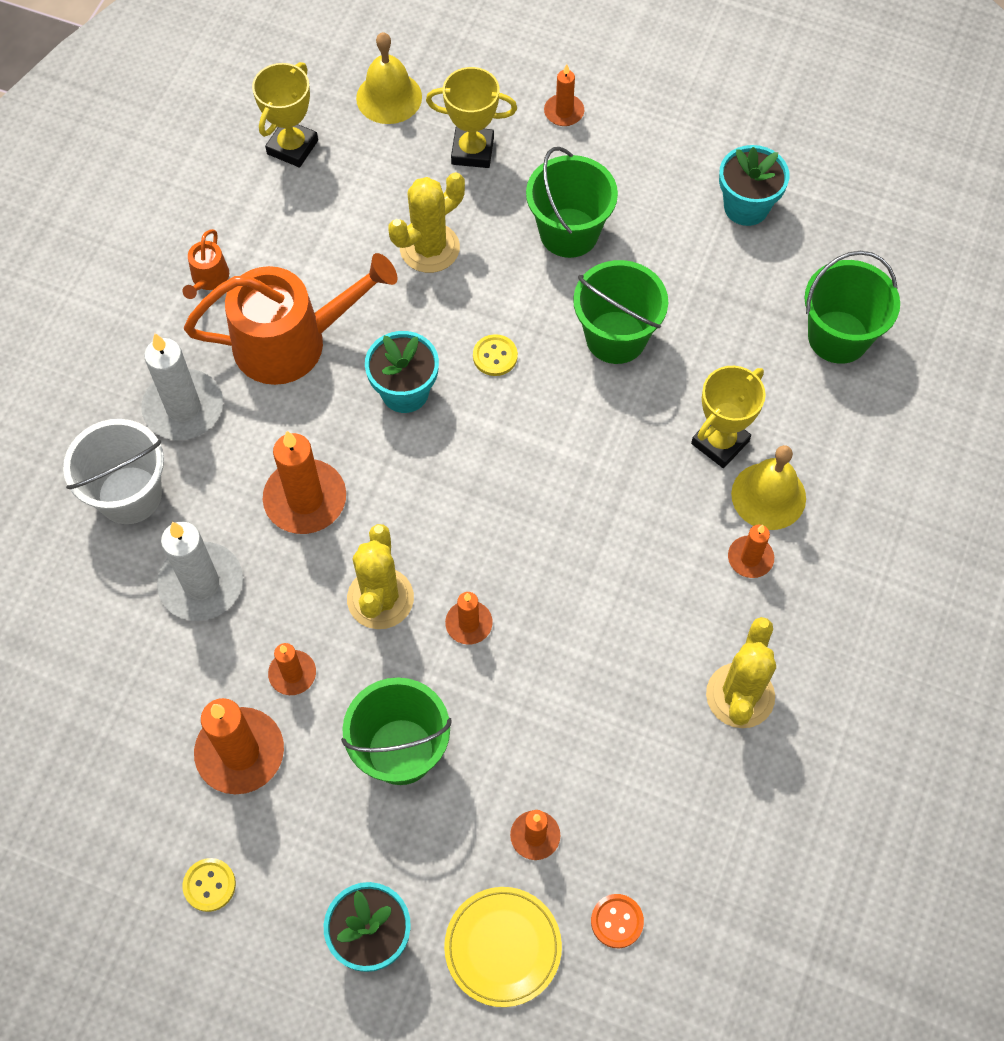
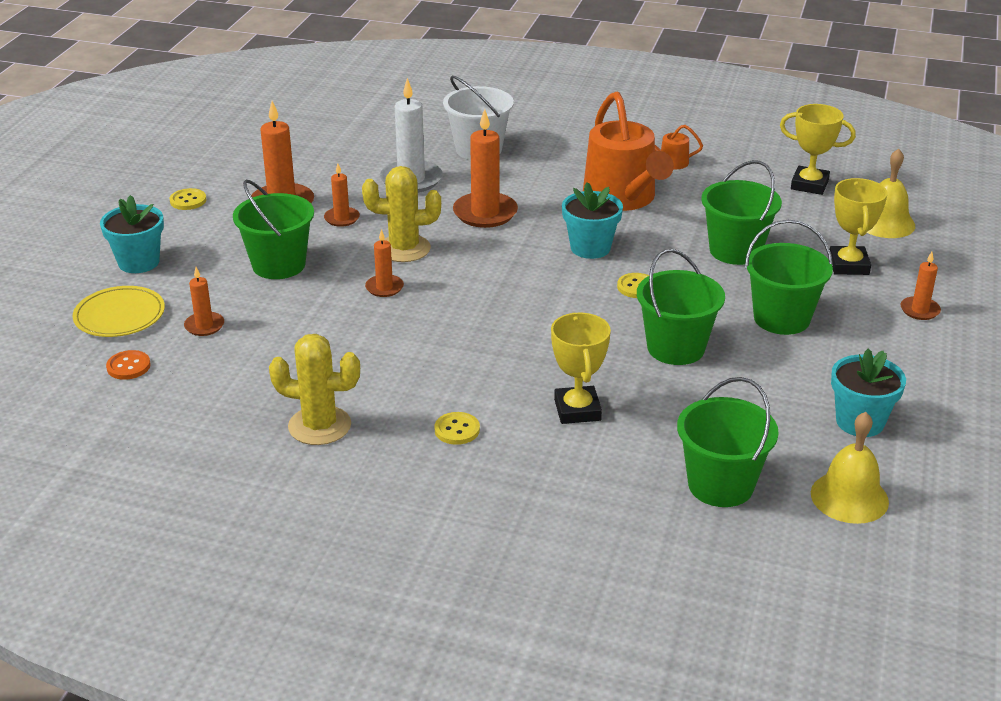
camera: 85 degrees right, 30 degrees down
white candle [141,333,223,440] -> none
yellow cactus [388,172,465,273] -> green bucket [701,160,782,265]
yellow trophy [691,366,766,468] -> yellow trophy turned 45 degrees clockwise [551,313,611,424]
orange candle [728,525,774,578] -> yellow button [434,412,480,445]
yellow bell [731,445,806,530] -> yellow bell moved to [811,412,889,524]

